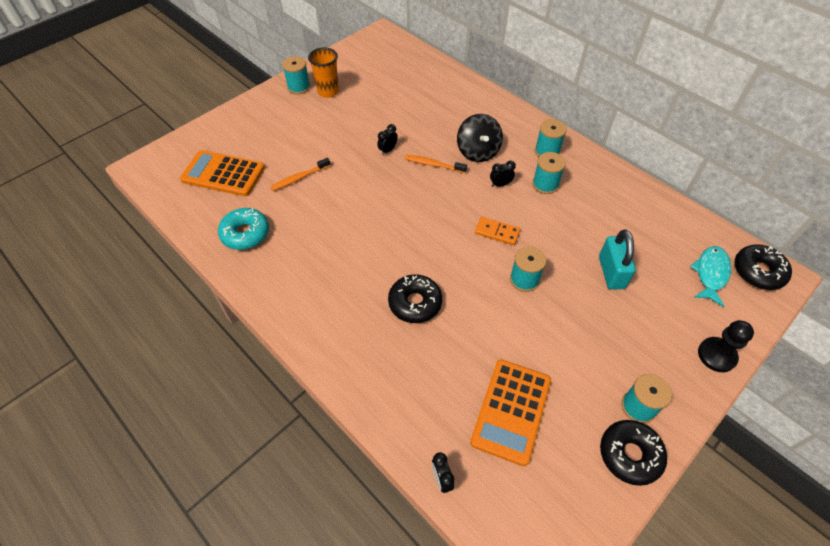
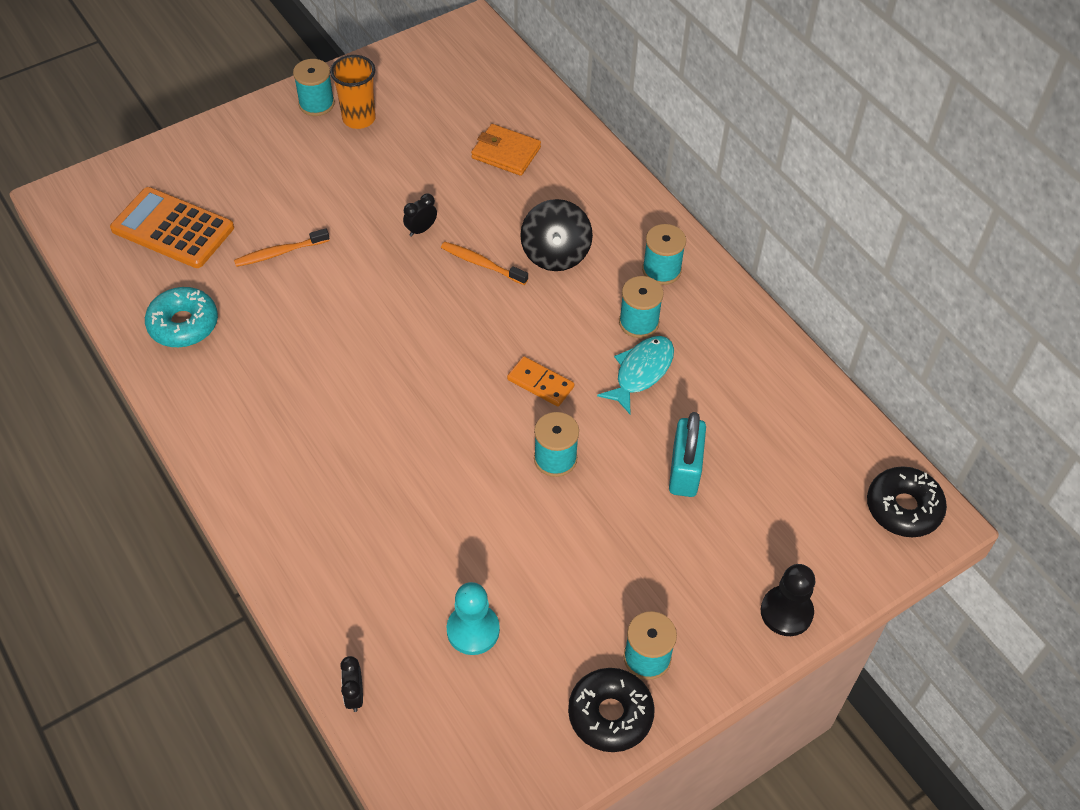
camera: 10 degrees right, 0 degrees up
black donut [388,274,442,323] -> none
orange calculator [470,359,551,466] -> turquoise pawn [447,582,500,655]
black clock [490,161,516,187] -> none
turquoise fish [690,246,731,307] -> turquoise fish moved to [597,336,674,414]
none -> orange wallet [471,124,541,176]

